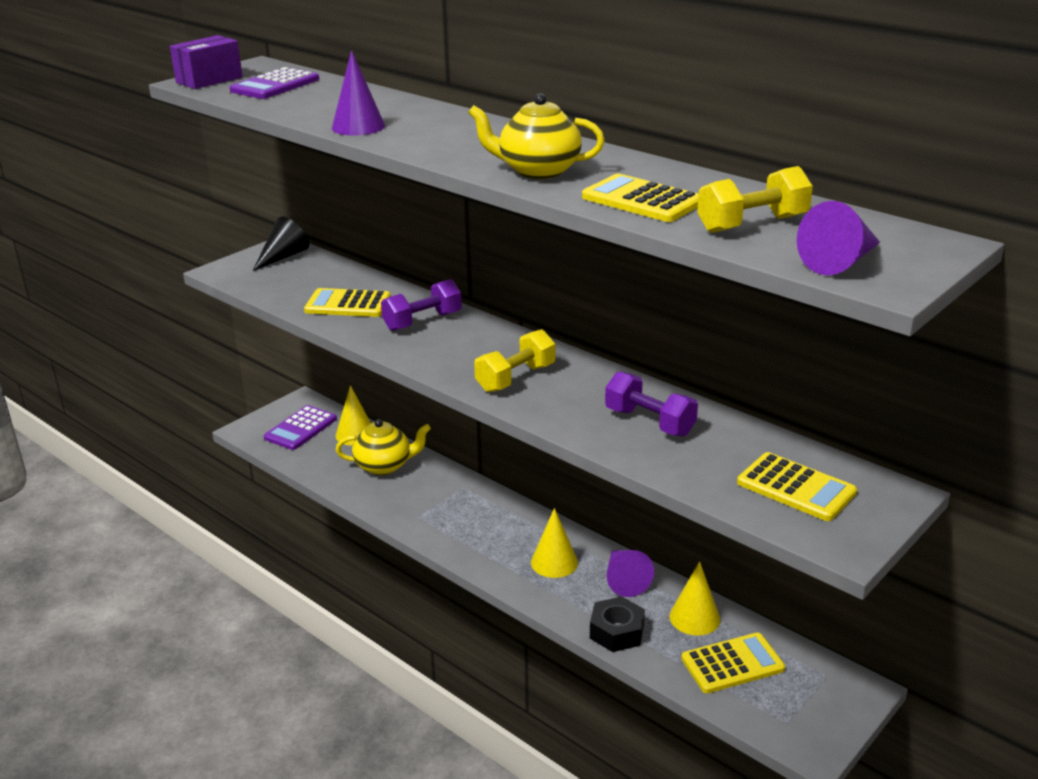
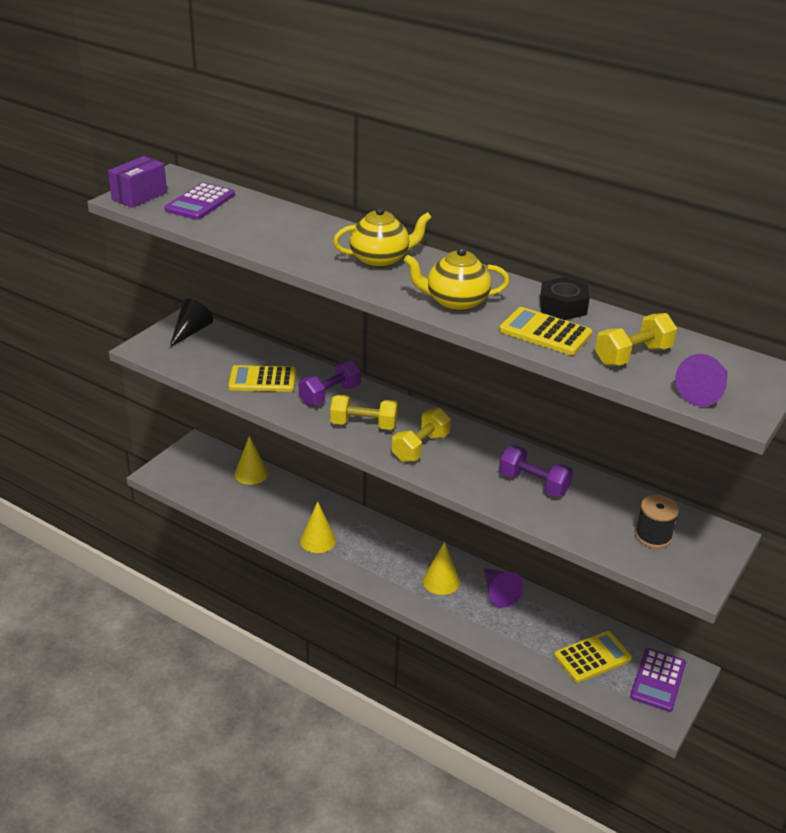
camera: 10 degrees left, 5 degrees up
purple calculator [264,405,337,450] -> purple calculator moved to [630,648,686,712]
purple cone [332,50,385,135] -> none
yellow teapot [336,419,431,475] -> yellow teapot moved to [333,207,432,268]
black nut [590,596,645,652] -> black nut moved to [540,277,590,320]
yellow cone [670,561,720,636] -> yellow cone moved to [300,501,336,553]
yellow calculator [737,452,857,521] -> black spool [635,495,679,548]
none -> yellow dumbbell [330,395,398,430]

